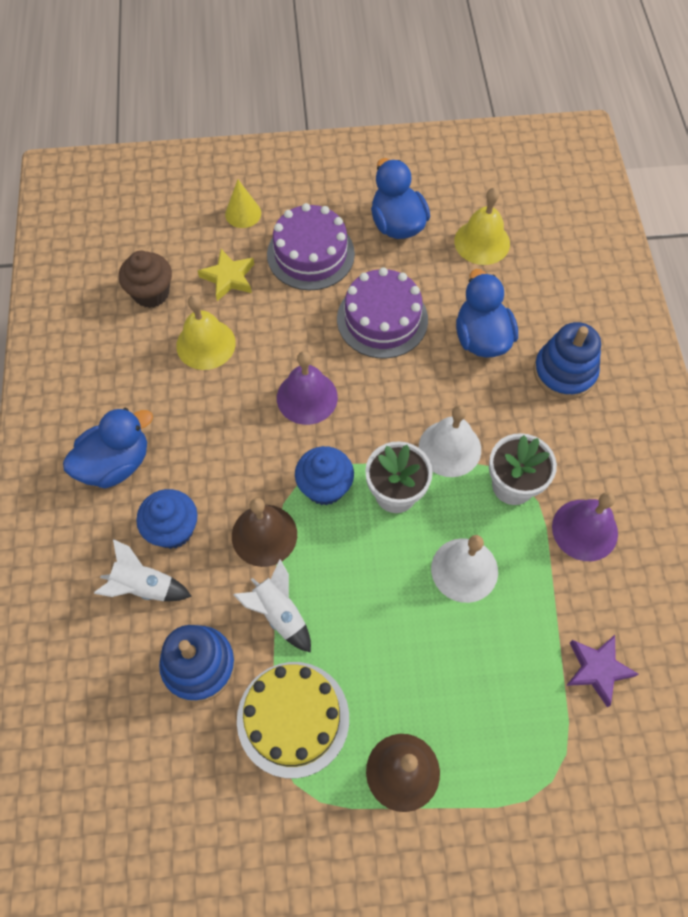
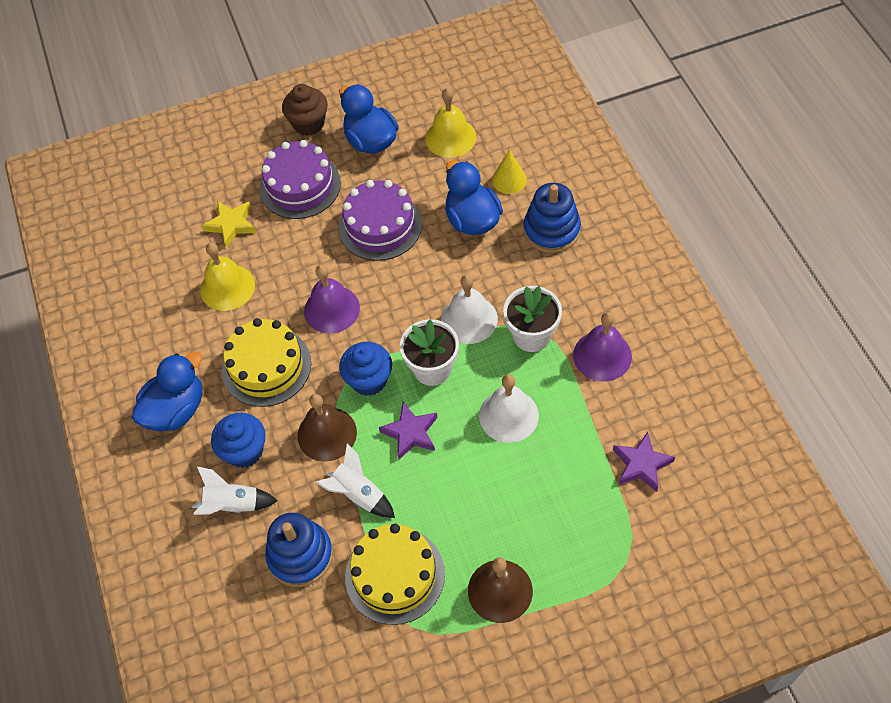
camera: 10 degrees left, 5 degrees down
brown cupcake [119,251,172,308] -> brown cupcake moved to [282,84,328,136]
yellow cone [225,180,261,228] -> yellow cone moved to [492,150,527,194]
none -> yellow cake [222,318,311,407]
none -> purple star [379,402,438,460]

